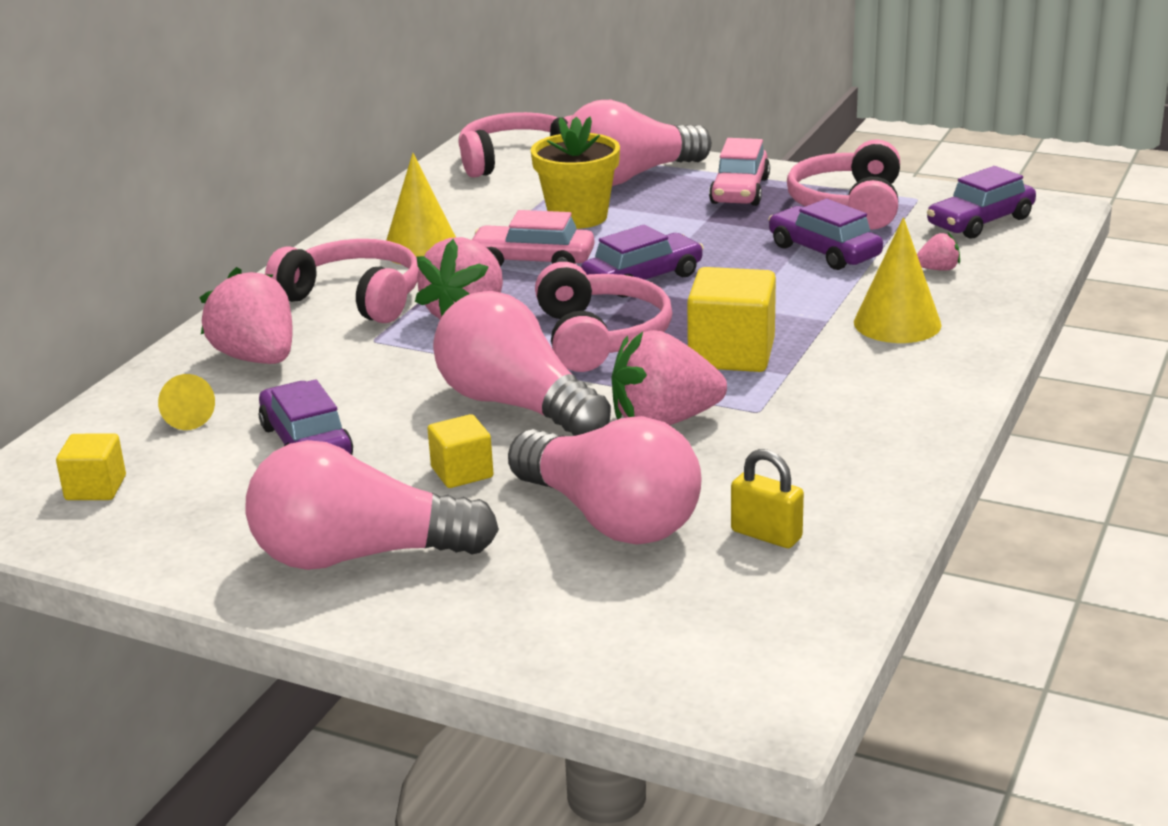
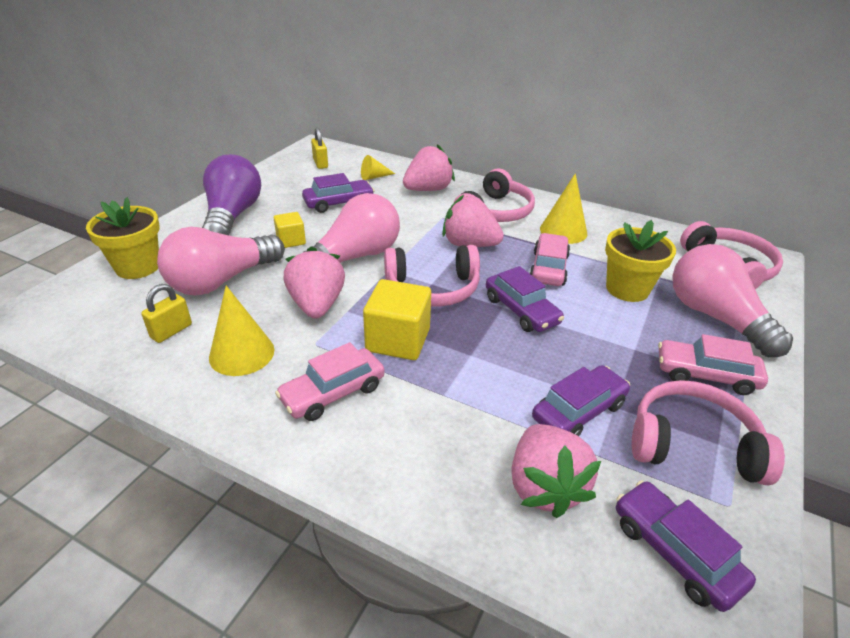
camera: 90 degrees right, 10 degrees up
yellow cube [56,433,126,500] -> yellow padlock [311,127,328,169]
pink light bulb [245,440,499,570] -> purple light bulb [202,154,261,235]
yellow cone [854,217,942,343] -> yellow cone moved to [209,286,274,376]
pink strawberry [917,233,960,271] -> pink strawberry [511,424,601,518], size x2.21
none -> yellow flower pot [86,197,160,279]
none -> pink car [275,342,385,421]

